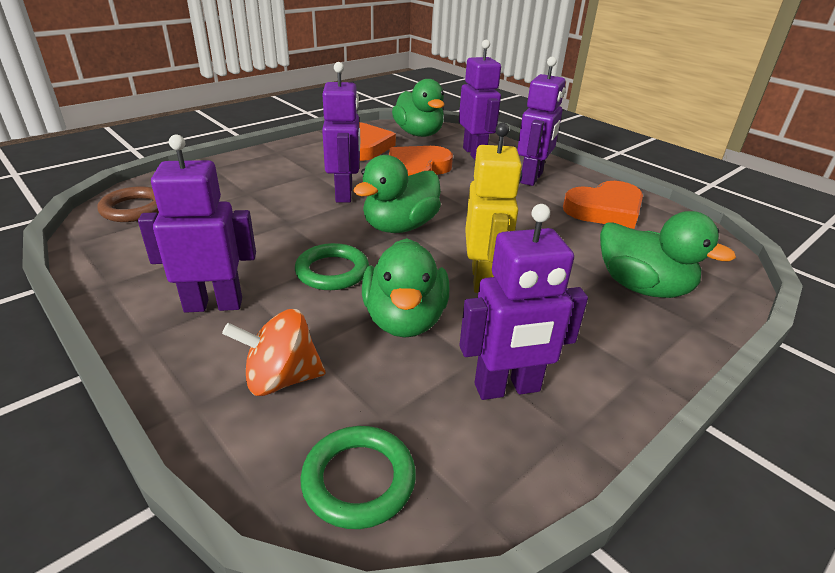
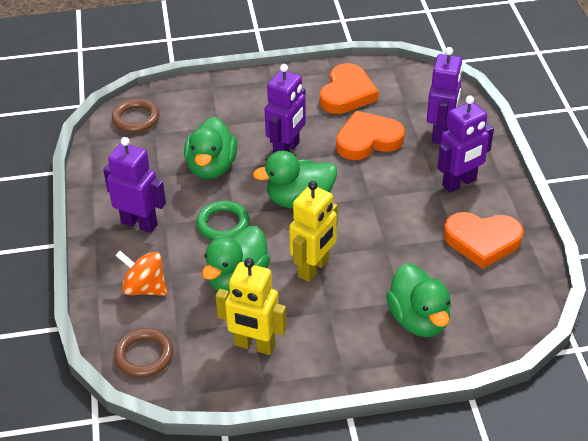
camera: 35 degrees right, 10 degrees up
green ring [300,426,416,529] -> brown ring [114,328,173,378]
green duck [392,79,445,137] -> green duck moved to [184,117,237,179]
purple robot [459,204,588,400] -> yellow robot [216,258,287,355]

